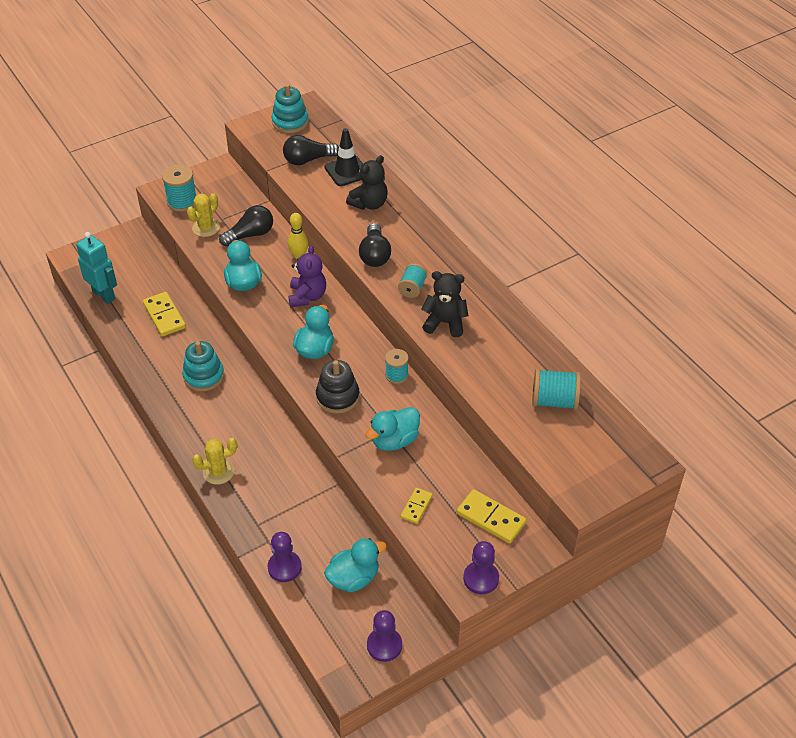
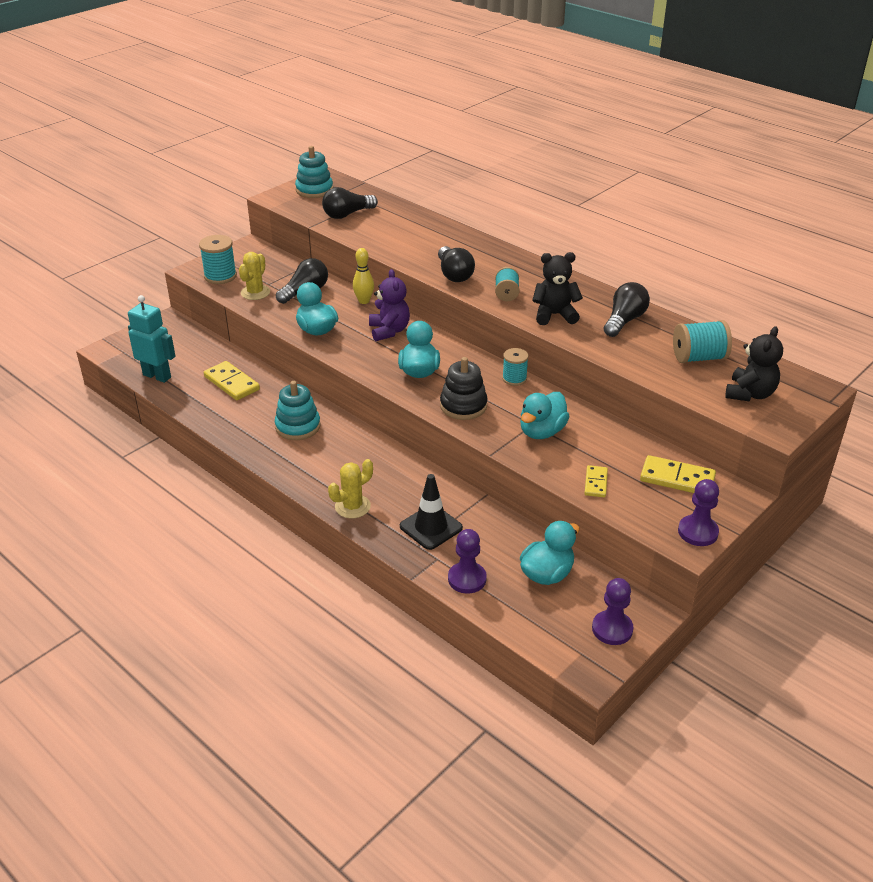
camera: 15 degrees left, 10 degrees down
black traffic cone [324,128,363,186] -> black traffic cone moved to [400,474,463,550]
black teddy bear [346,155,388,210] -> black teddy bear moved to [725,326,783,401]
none -> black light bulb [604,282,650,337]

